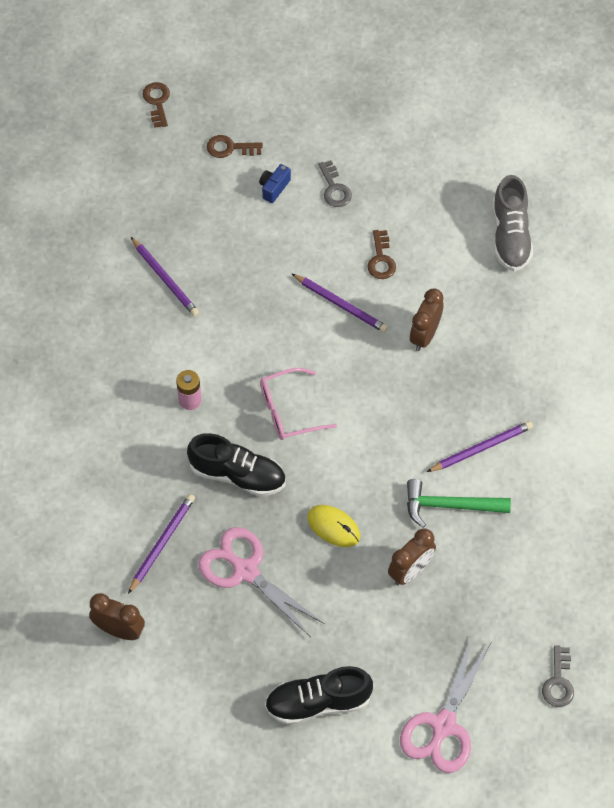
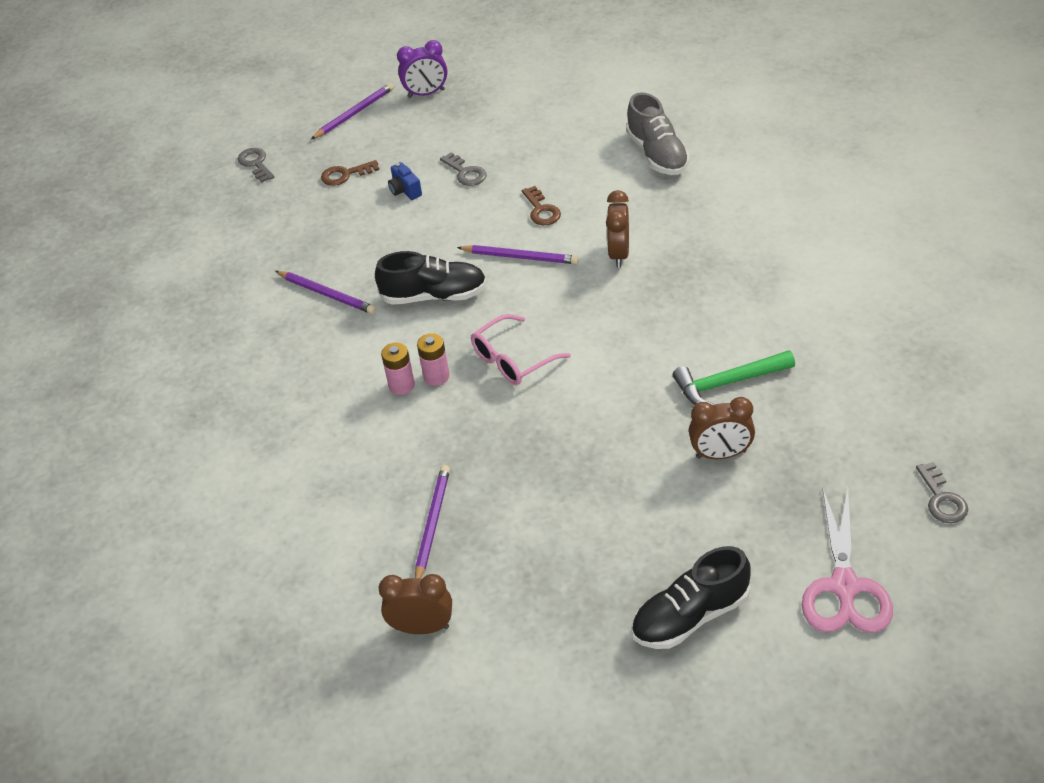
camera: 15 degrees left, 15 degrees down
brown key [142,82,170,128] -> grey key [238,148,274,182]
black shoe [187,433,286,496] -> black shoe moved to [375,251,487,305]
pink scissors [198,527,325,637] -> none
blue camera [259,164,291,203] -> blue camera turned 45 degrees counterclockwise [388,162,422,200]
yellow mouse [307,505,360,547] -> none
brown clock [388,528,436,585] -> brown clock turned 60 degrees clockwise [689,397,755,459]
purple pencil [427,421,533,472] -> purple pencil moved to [311,83,394,139]
none -> purple clock [397,40,447,98]
none -> pink battery [417,333,450,386]

